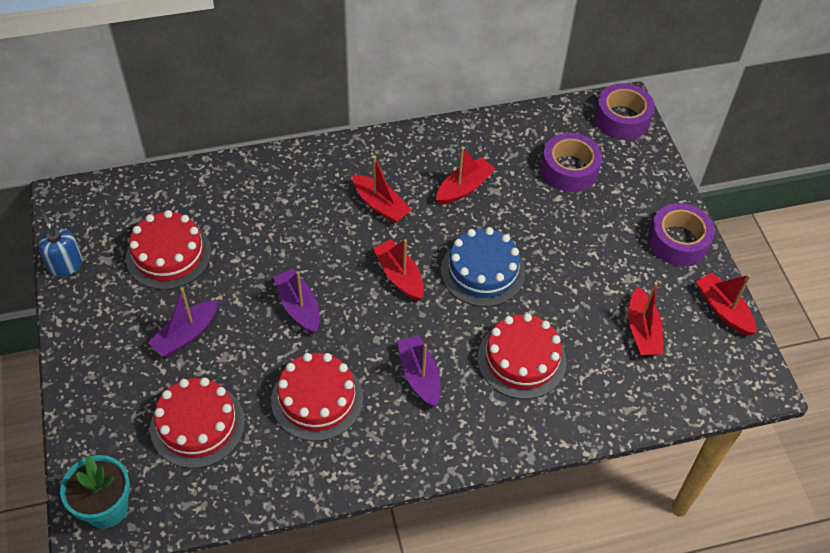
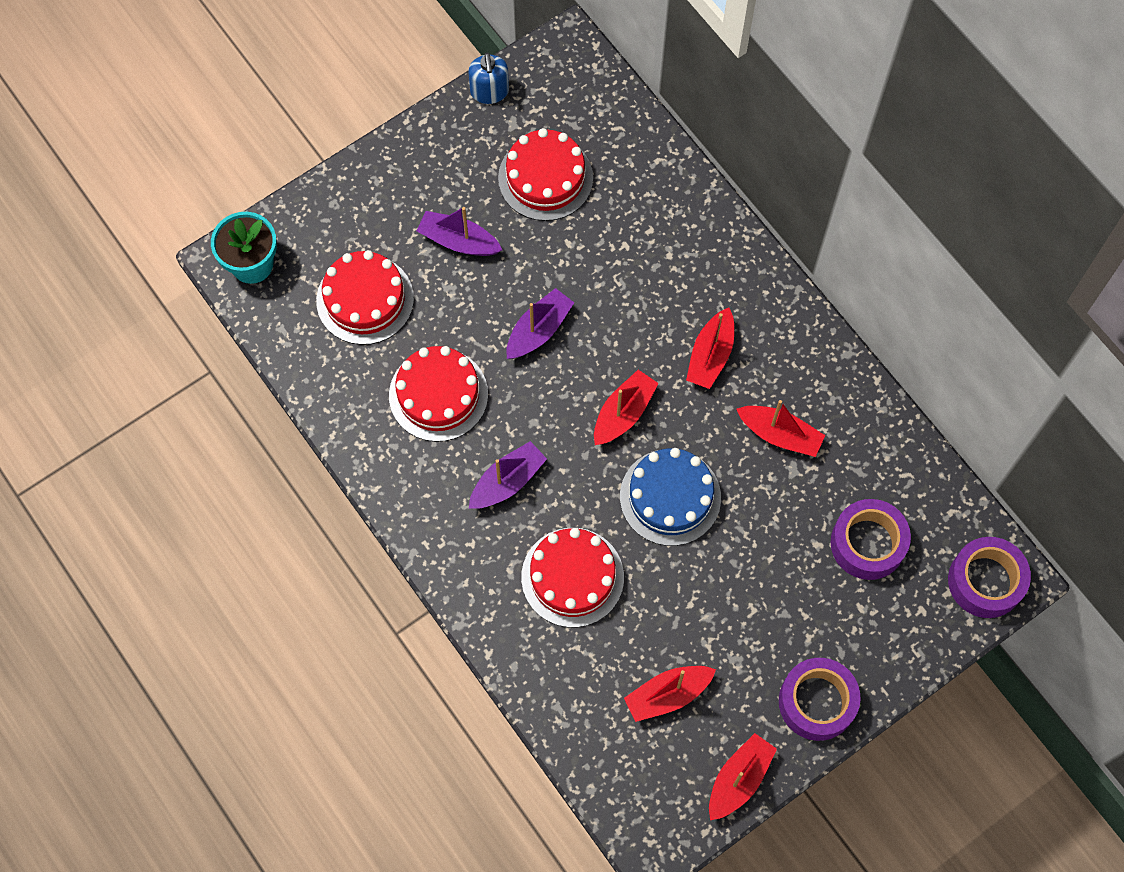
camera: 70 degrees right, 15 degrees up
blue soap dispenser [38,213,83,277] -> blue soap dispenser turned 135 degrees clockwise [468,53,509,104]

